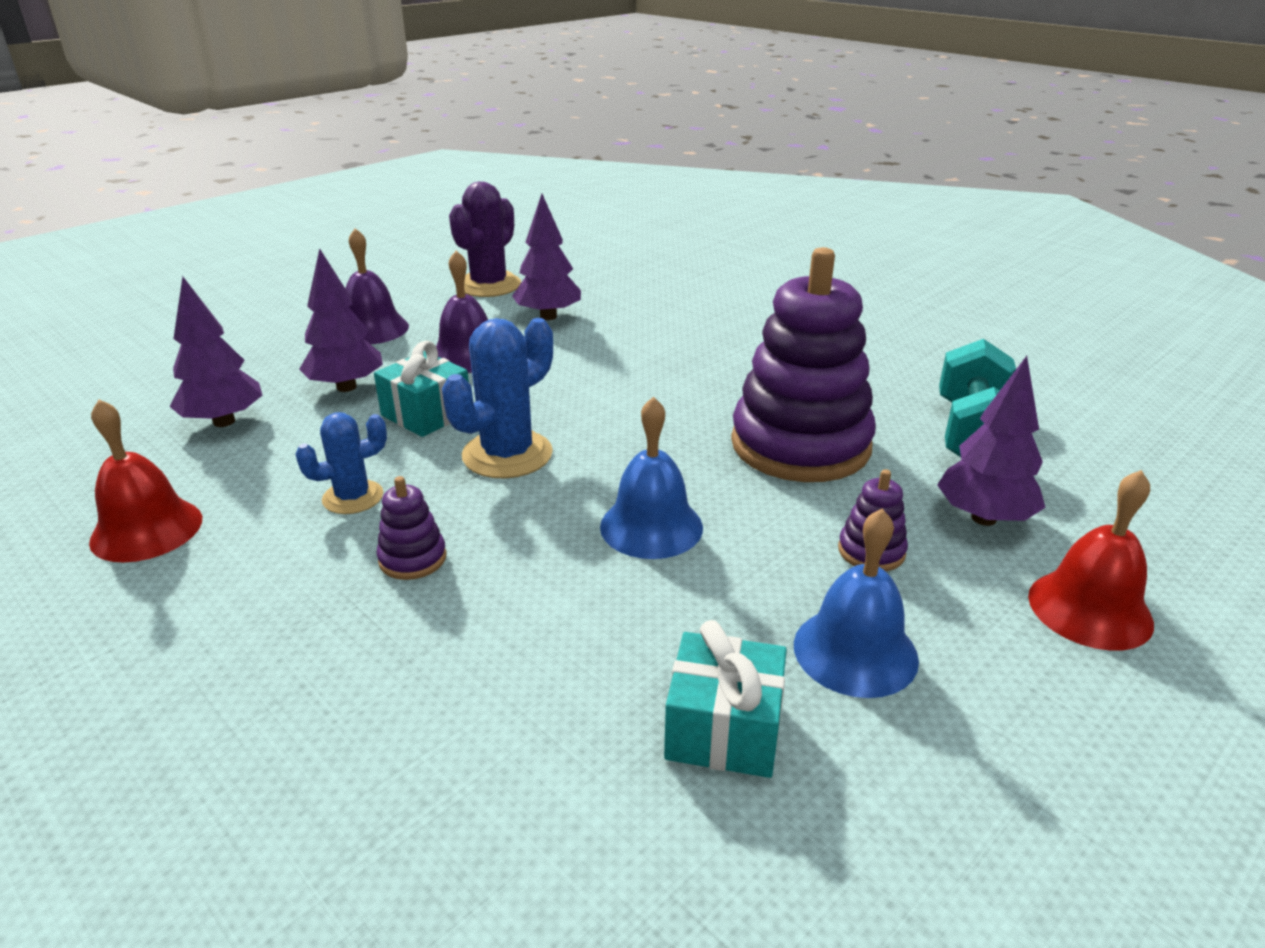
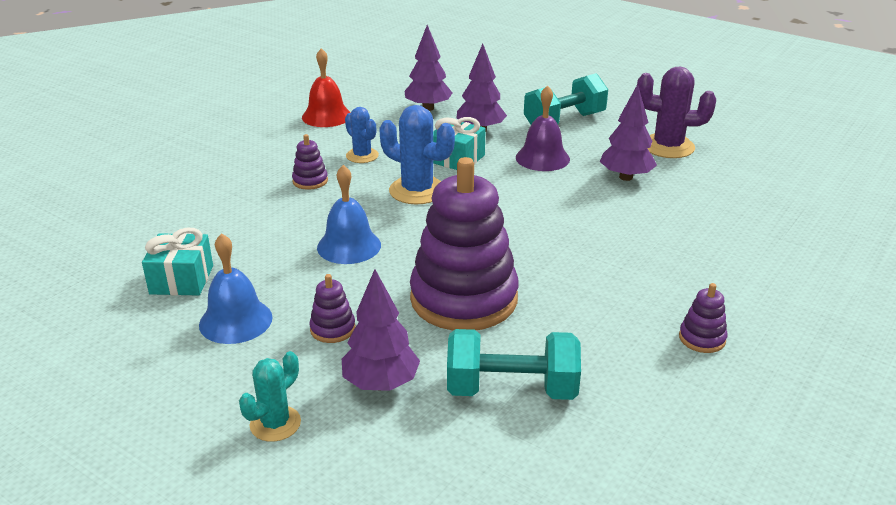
camera: 80 degrees right, 0 degrees up
purple bell [345,228,409,344] -> turquoise dumbbell [524,73,608,124]
red bell [1028,470,1154,651] -> turquoise cactus [239,351,301,442]
none -> purple stacking toy [679,283,728,353]

